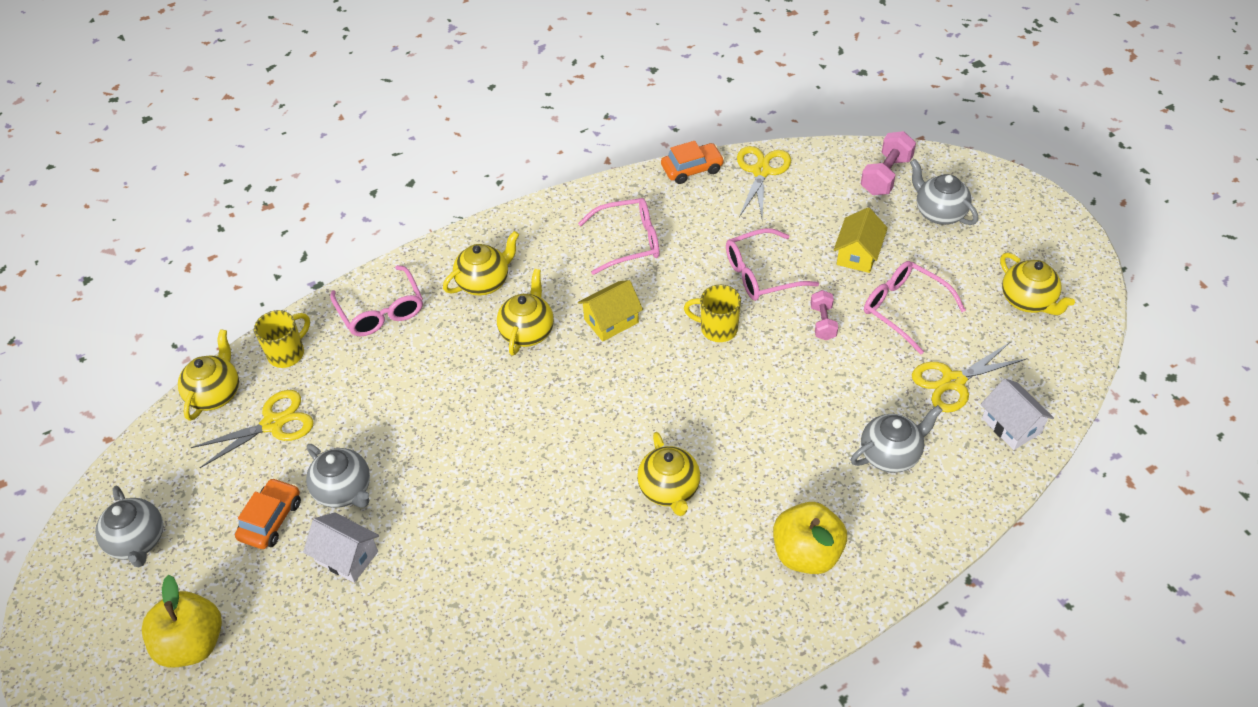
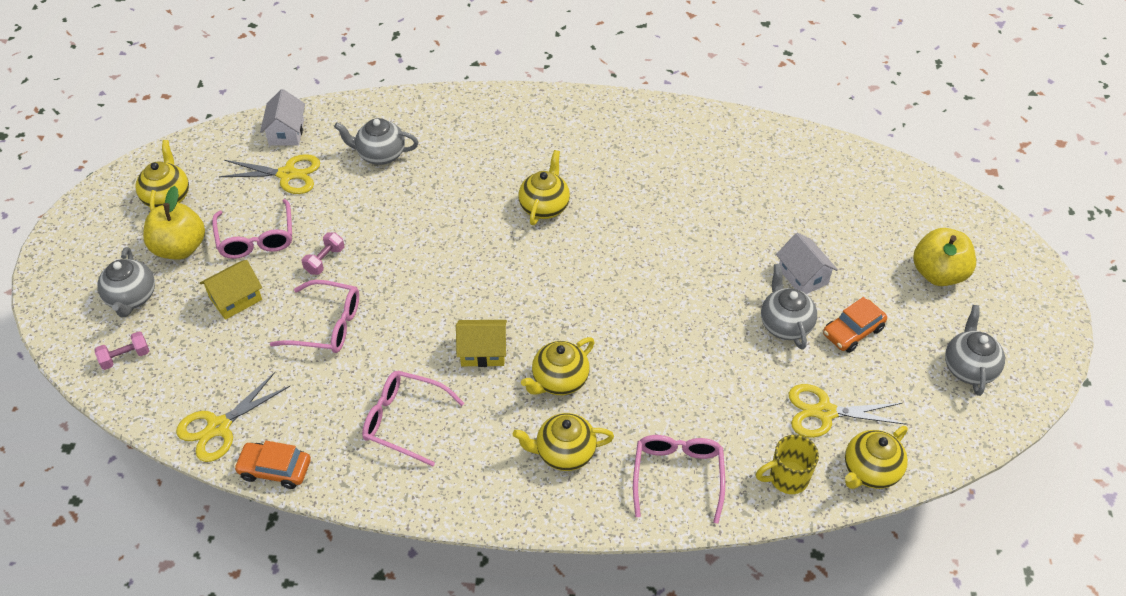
camera: 150 degrees left, 0 degrees up
yellow mug [684,285,741,342] -> none
yellow apple [773,502,847,574] -> yellow apple moved to [143,186,205,260]
pink dumbbell [861,131,916,195] -> pink dumbbell [95,331,149,370], size x0.64

